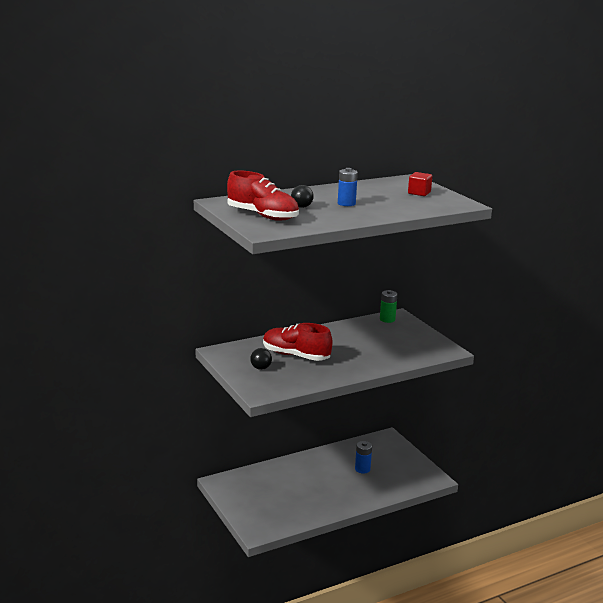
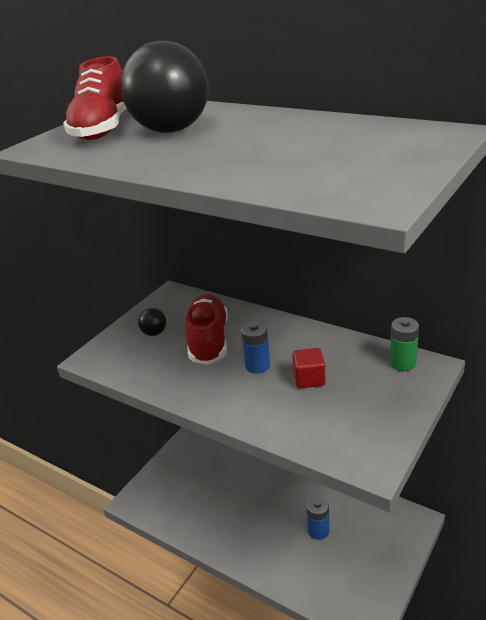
camera: 65 degrees right, 10 degrees up
black ball [291,185,314,208] -> black ball [121,41,209,133], size x2.37
blue battery [338,168,358,206] -> blue battery moved to [241,321,270,374]
red cube [408,172,432,196] -> red cube moved to [292,348,325,388]

